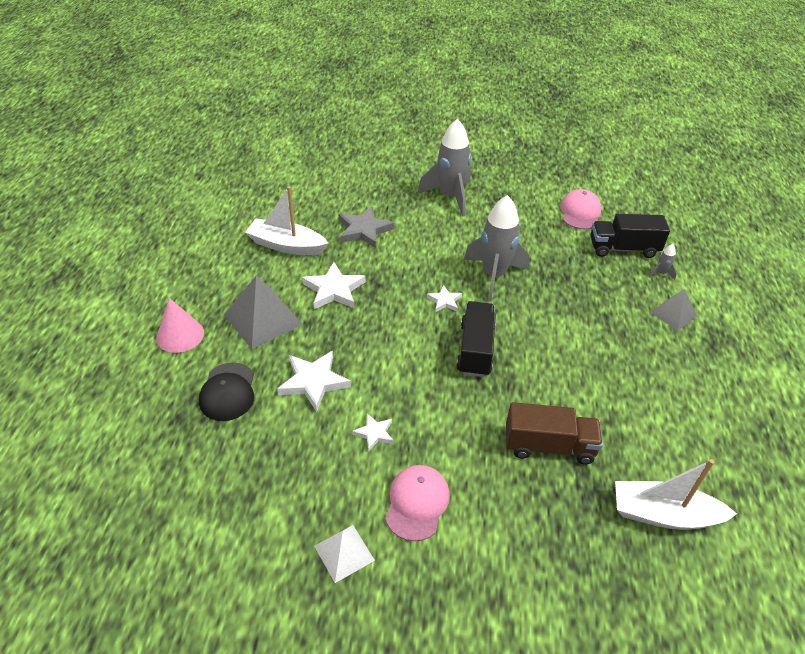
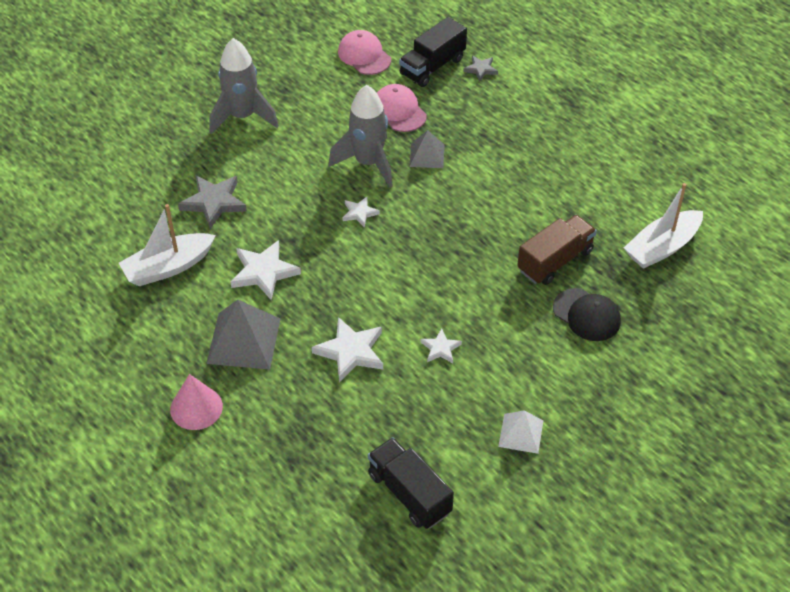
camera: 45 degrees left, 5 degrees up
black cap [199,362,254,421] -> black cap moved to [553,288,621,341]
pink cap [385,465,450,541] -> pink cap moved to [377,84,427,132]
black truck [456,301,496,377] -> black truck moved to [368,437,454,529]
grey rocket [649,244,677,280] -> grey star [463,56,498,82]
grey pyramid [650,289,697,331] -> grey pyramid moved to [409,130,445,168]

